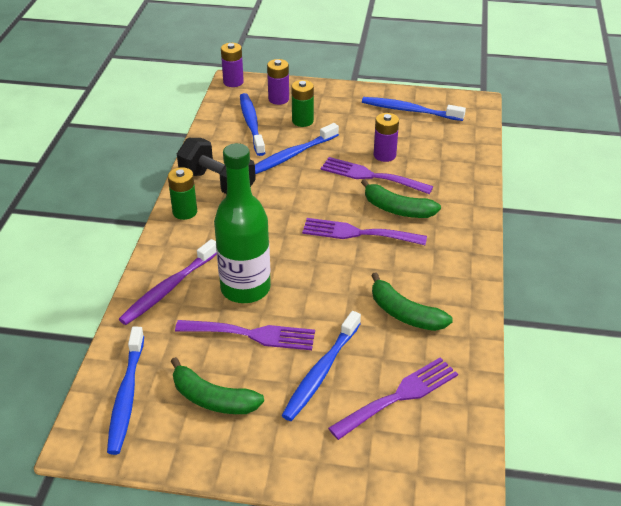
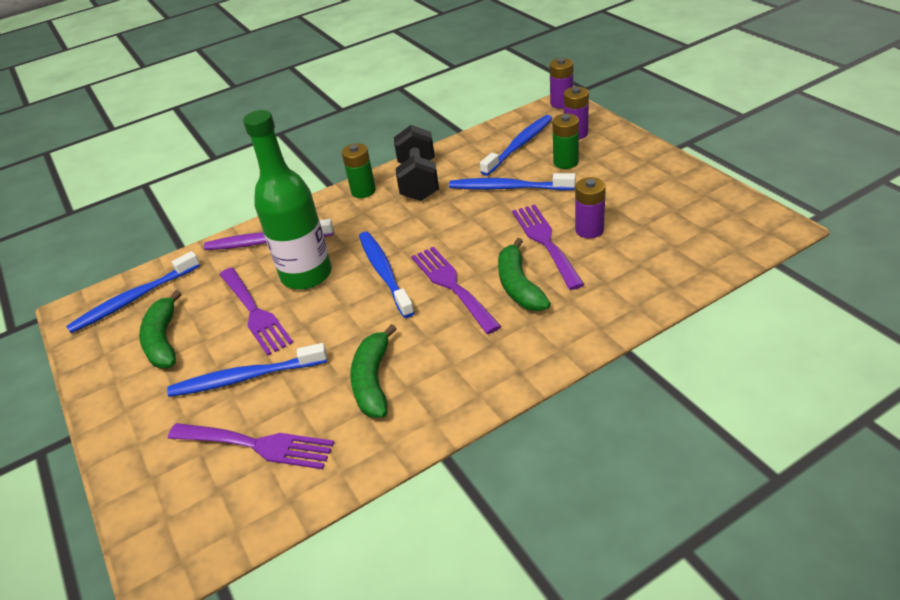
camera: 55 degrees right, 0 degrees up
blue toothbrush [362,97,466,121] -> blue toothbrush moved to [359,232,415,318]

